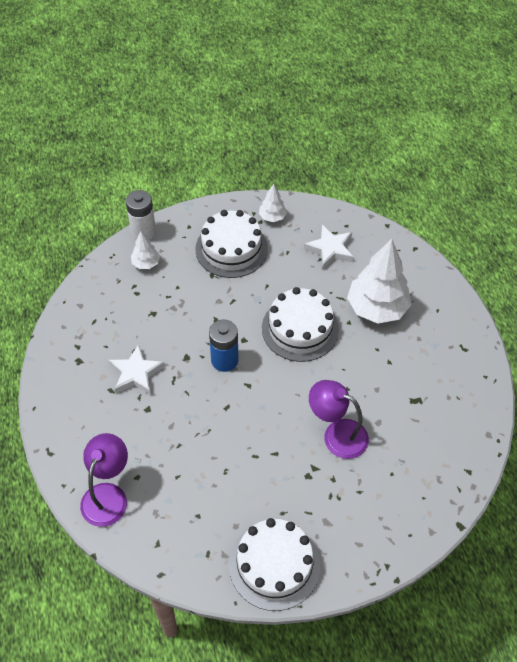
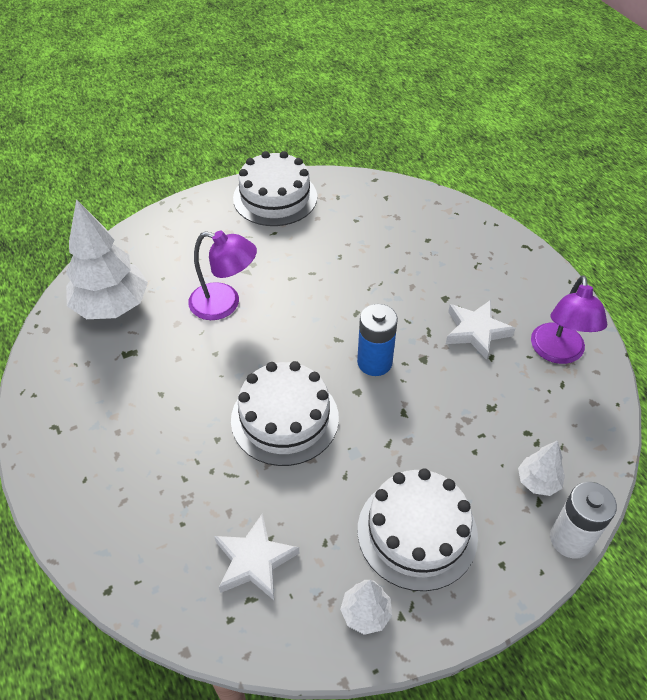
camera: 170 degrees right, 5 degrees down
purple lamp [80,433,128,527] -> purple lamp moved to [531,275,607,364]
white tree [347,239,411,324] -> white tree moved to [66,199,148,319]

